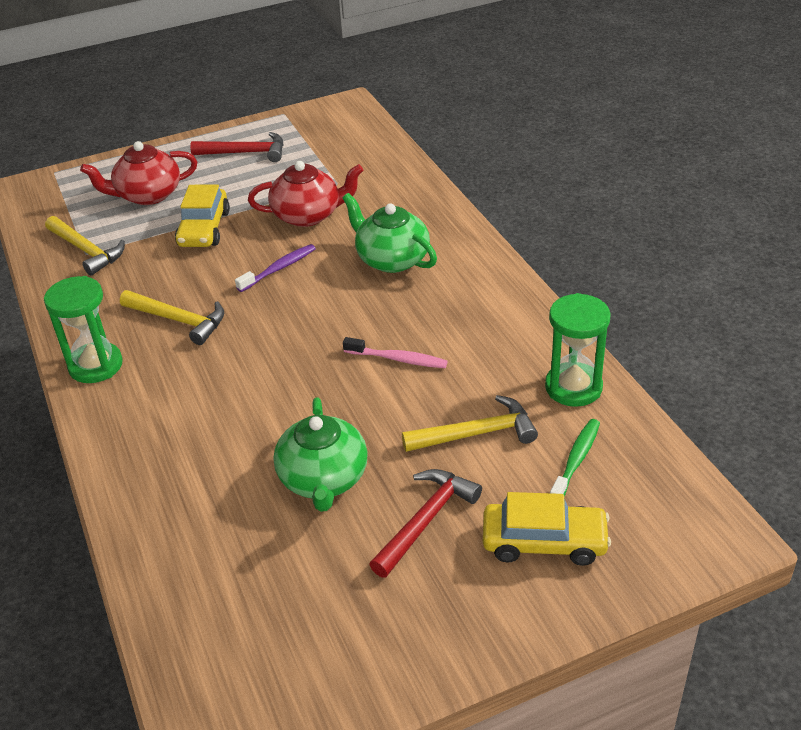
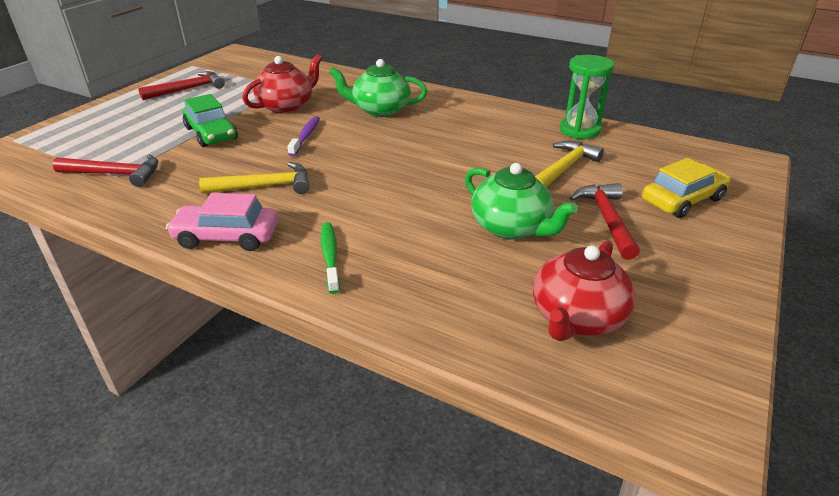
camera: 40 degrees left, 5 degrees down
green hourglass [44,276,123,383] -> pink car [166,193,278,251]
yellow hammer [45,216,125,275] -> red hammer [53,154,158,187]
red teapot [80,141,197,205] -> red teapot moved to [533,240,636,341]
yellow car [175,184,230,247] -> green car [183,94,238,147]
pink toothbrush [343,337,448,368] -> none
green toothbrush [550,419,600,497] -> green toothbrush moved to [321,222,340,294]

